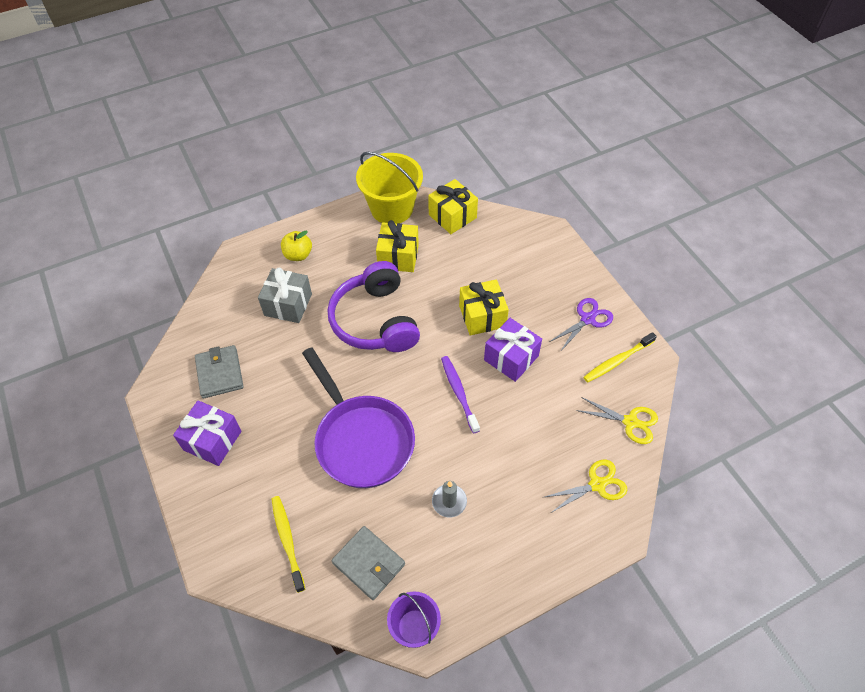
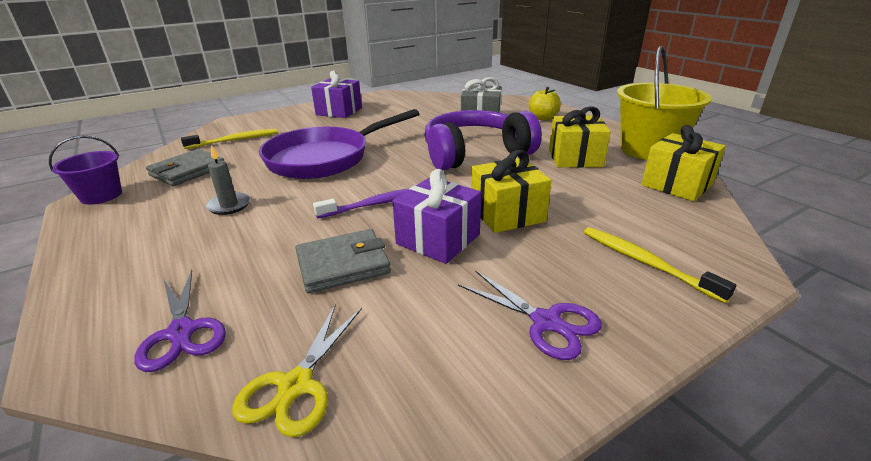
camera: 85 degrees right, 25 degrees down
grey wallet [195,345,244,398] -> grey wallet moved to [296,229,391,293]
yellow scissors [545,460,627,513] -> purple scissors [135,270,226,372]
yellow toothbrush [584,332,657,383] -> yellow toothbrush moved to [584,227,736,303]

